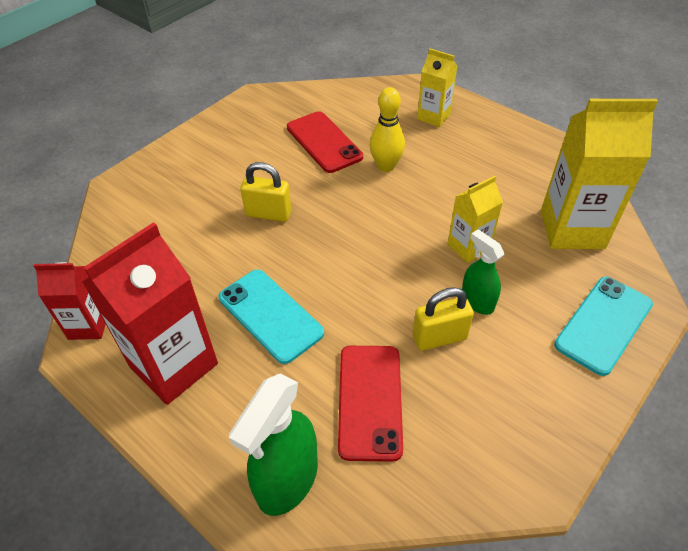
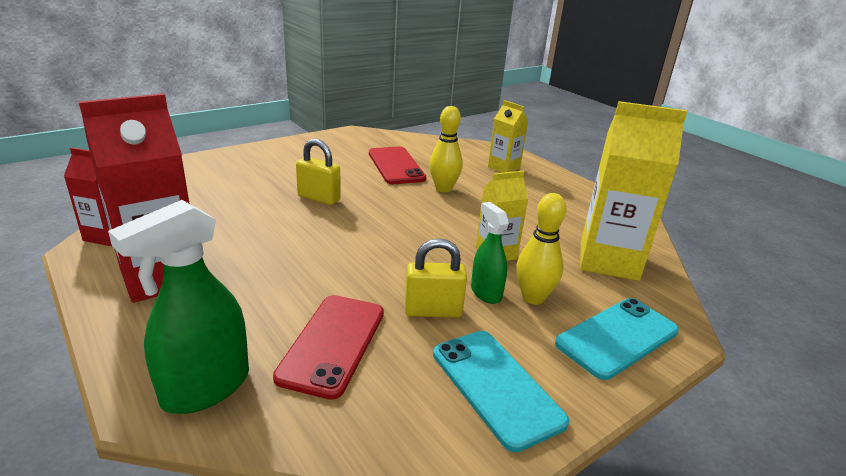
camera: 10 degrees right, 20 degrees down
turquoise phone [218,269,324,364] -> turquoise phone moved to [433,331,569,452]
none -> yellow bowling pin [516,193,567,305]

